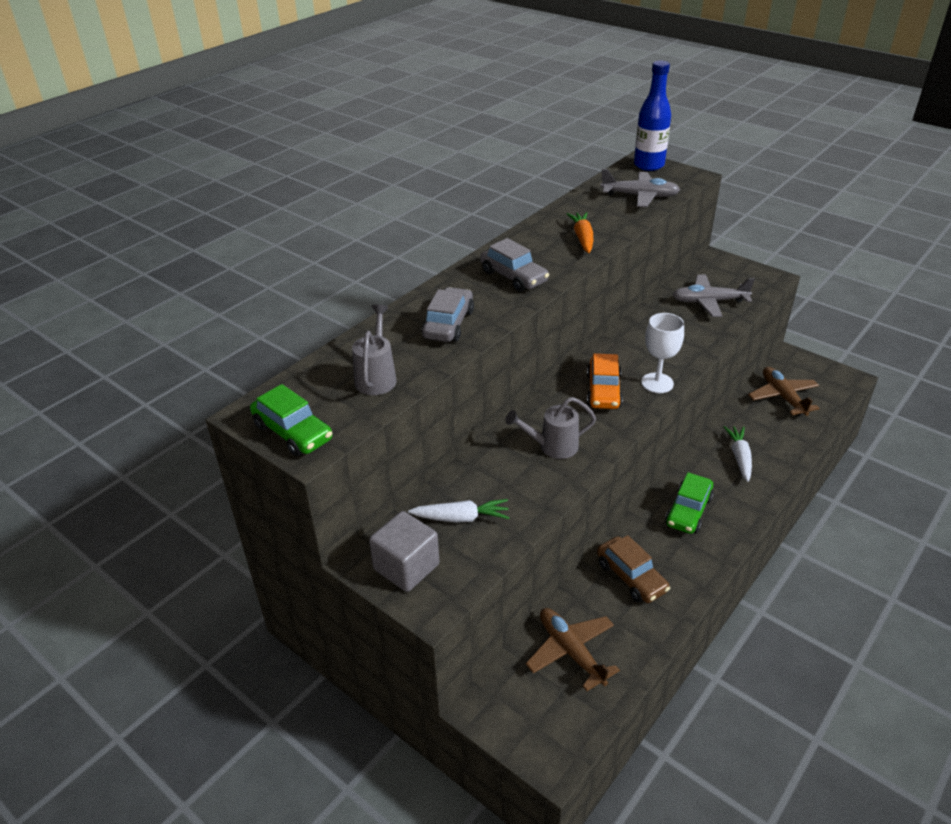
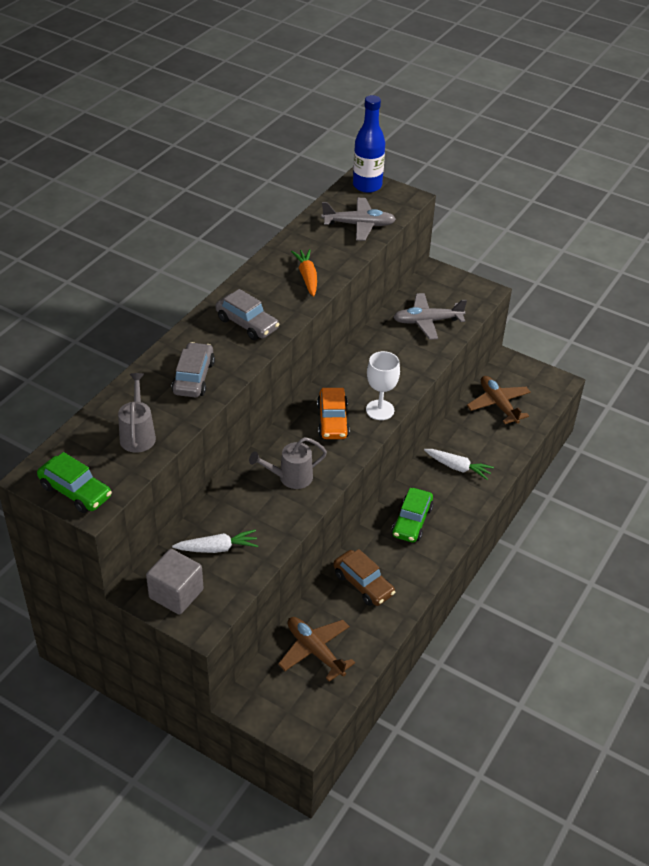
camera: 10 degrees left, 5 degrees up
white carrot [724,426,752,482] -> white carrot turned 120 degrees clockwise [424,449,494,480]

